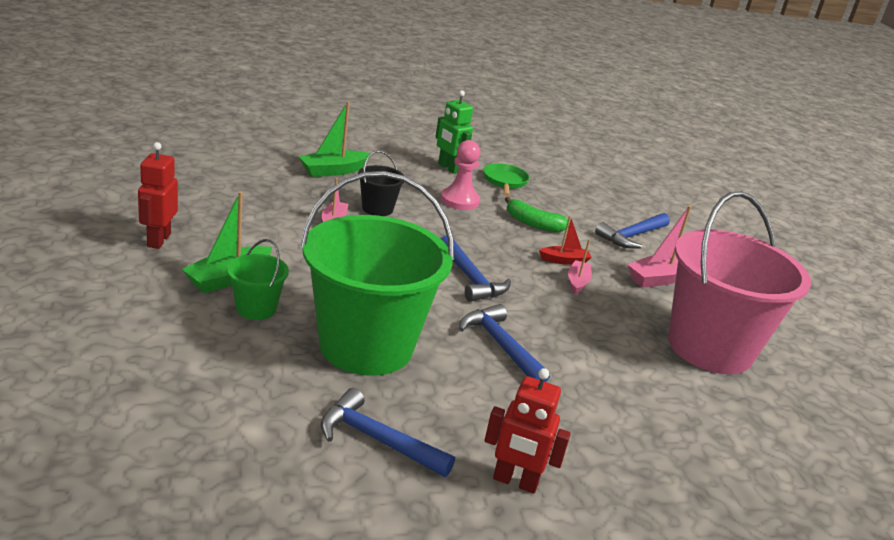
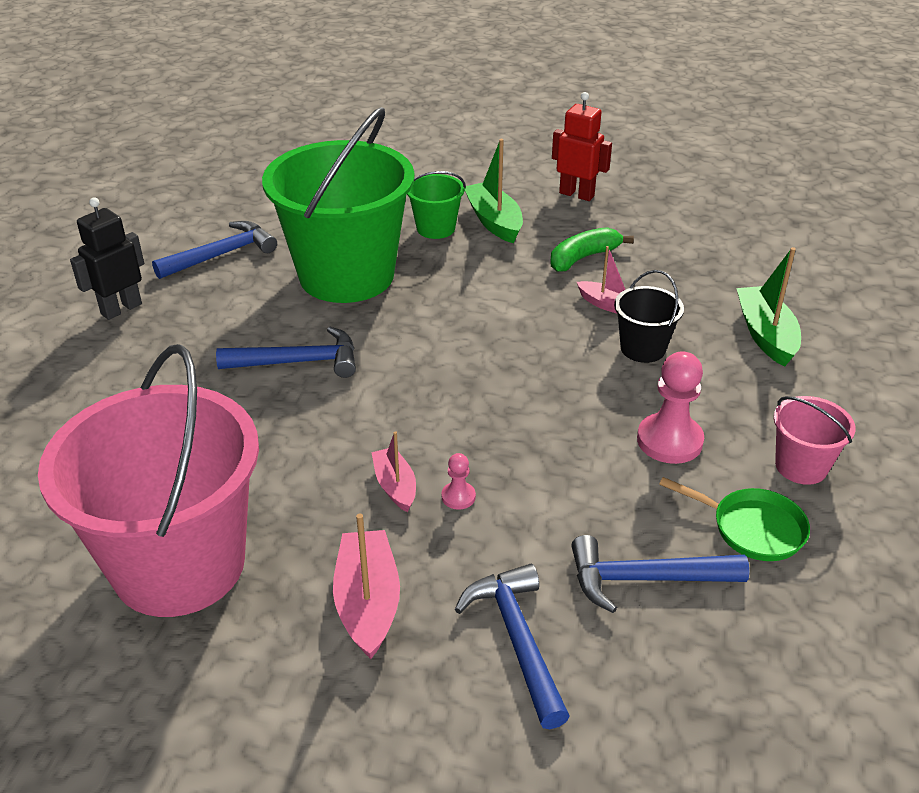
camera: 120 degrees right, 10 degrees up
green robot [435,90,473,174] -> pink bucket [774,396,856,485]
blue hammer [441,235,511,302] -> blue hammer moved to [571,535,750,613]
red robot [485,368,571,494] -> black robot [70,197,144,320]
green banana [505,197,570,233] -> green banana moved to [550,227,634,272]
red boat [539,216,592,265] -> pink pawn [442,453,476,510]
pink boat [568,239,592,294] -> pink boat turned 150 degrees counterclockwise [371,431,416,512]

